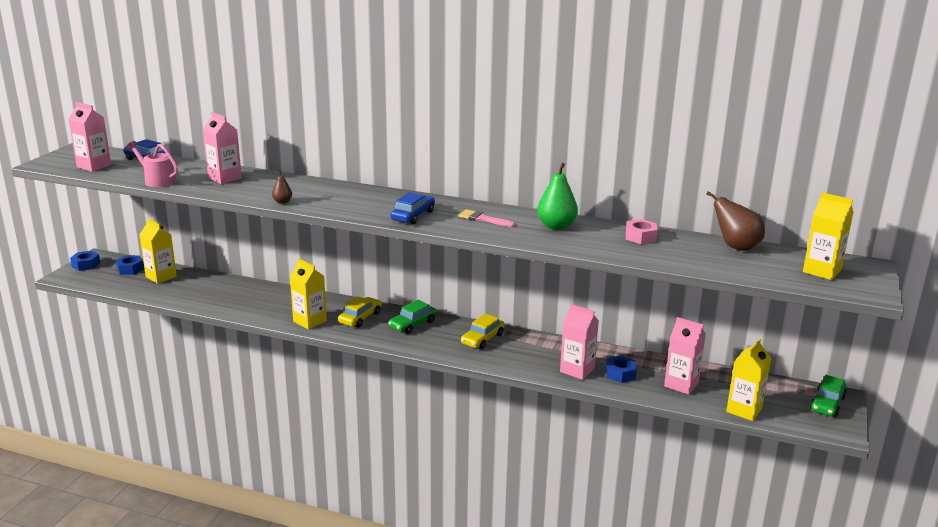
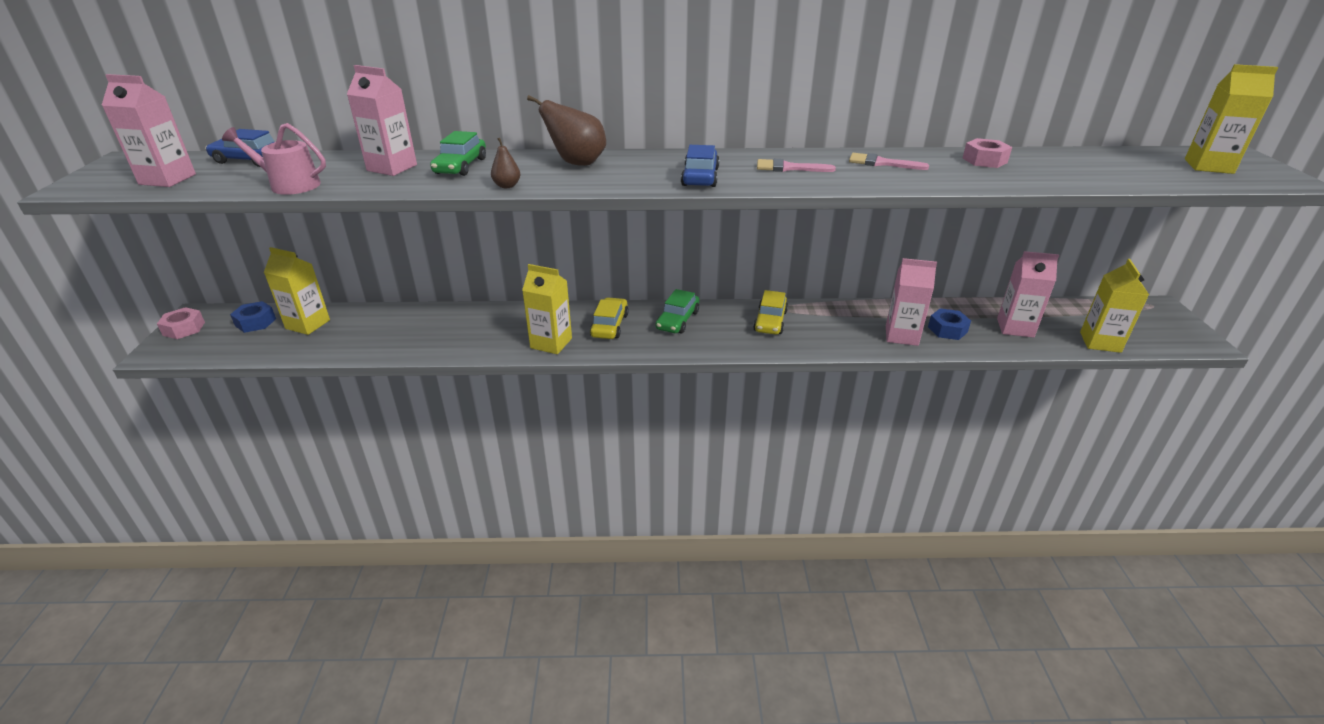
camera: 20 degrees left, 10 degrees up
blue nut [70,251,100,271] -> pink nut [157,307,205,339]
green pear [537,163,578,230] -> pink brush [849,153,929,170]
brown pear [706,191,765,251] -> brown pear moved to [527,95,606,166]
green car [810,375,847,417] -> green car moved to [430,131,486,176]

